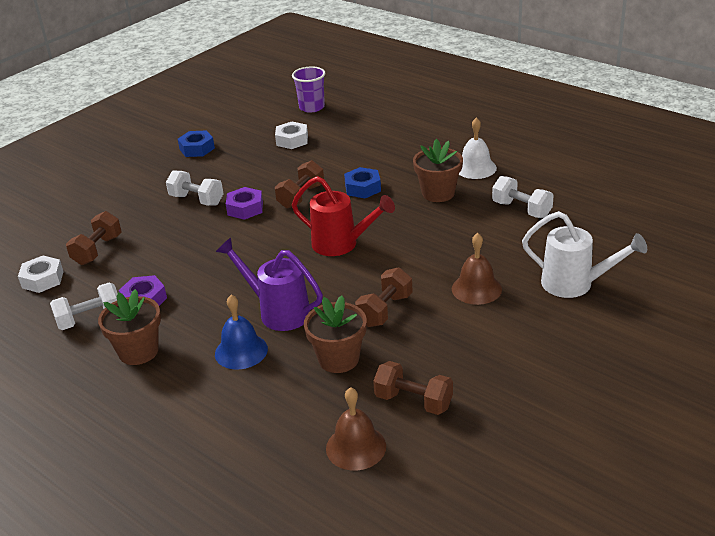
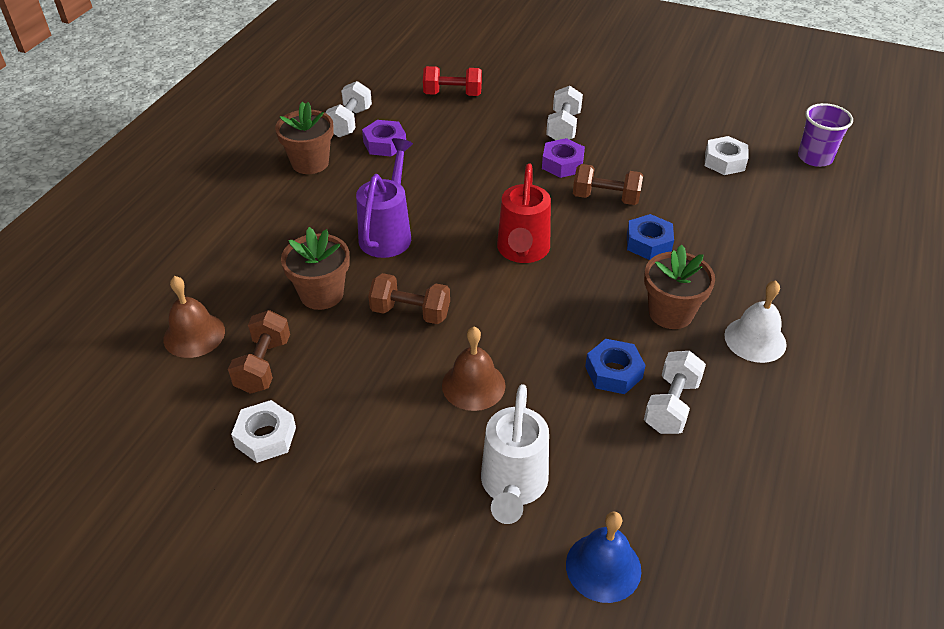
camera: 70 degrees right, 10 degrees up
white nut [18,256,64,293] -> white nut moved to [231,400,296,463]
white dumbbell [50,283,118,330] -> white dumbbell turned 60 degrees clockwise [325,81,372,137]
brown dumbbell [66,211,122,265] -> red dumbbell [423,66,482,96]
blue nut [178,130,215,157] -> blue nut moved to [585,339,646,394]
blue bell [215,295,268,370] -> blue bell moved to [566,511,641,603]

